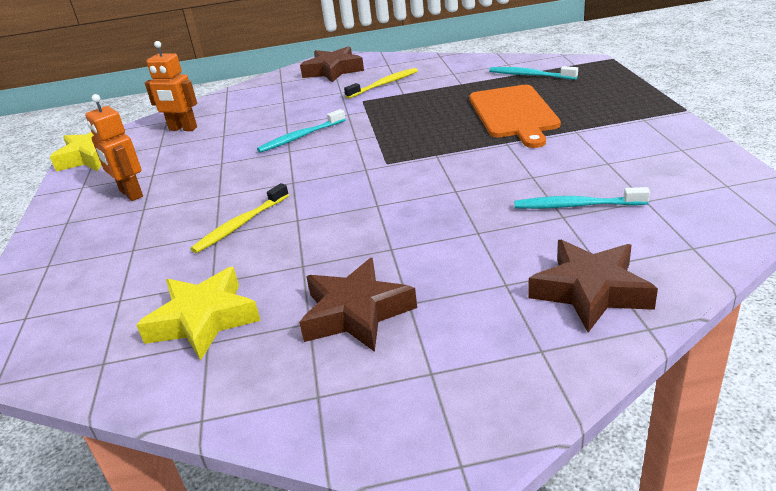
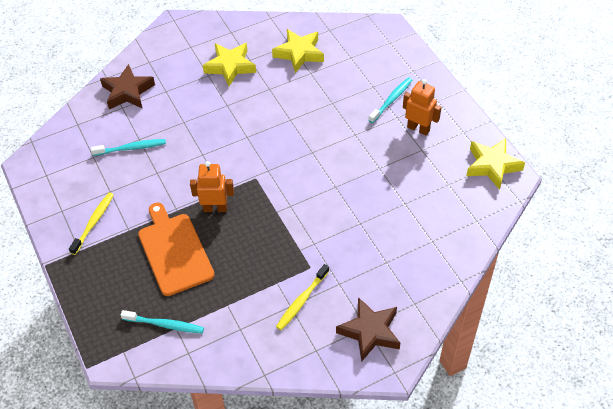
camera: 160 degrees right, 20 degrees up
orange robot [145,41,197,131] -> orange robot moved to [190,161,234,212]
yellow toothbrush [191,183,289,253] -> yellow toothbrush moved to [69,193,114,255]
turquoise toothbrush [257,109,346,153] -> turquoise toothbrush moved to [368,77,412,123]
brown star [299,258,417,352] -> yellow star [203,43,256,86]

